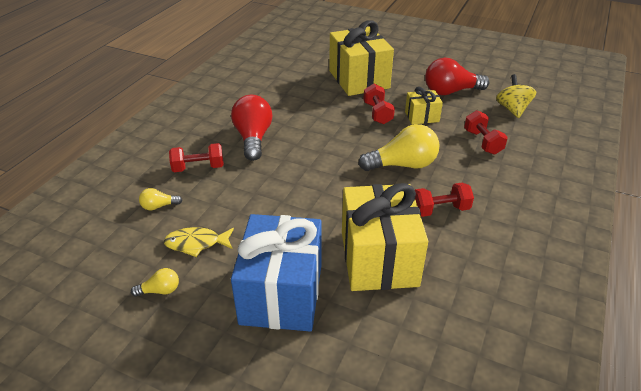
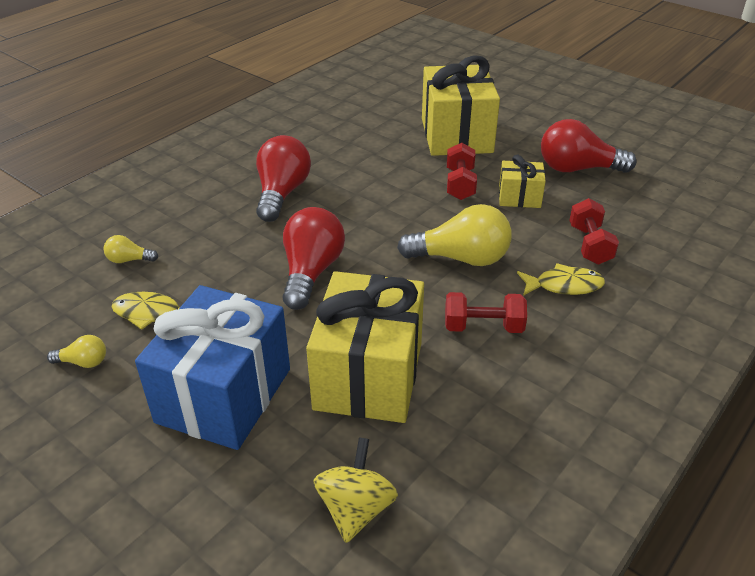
camera: 15 degrees right, 0 degrees up
red dumbbell [169,143,224,172] -> none
yellow spinning top [496,74,536,118] -> yellow spinning top moved to [313,437,398,543]
none -> red light bulb [283,207,345,310]
none -> yellow fish [517,263,605,296]

